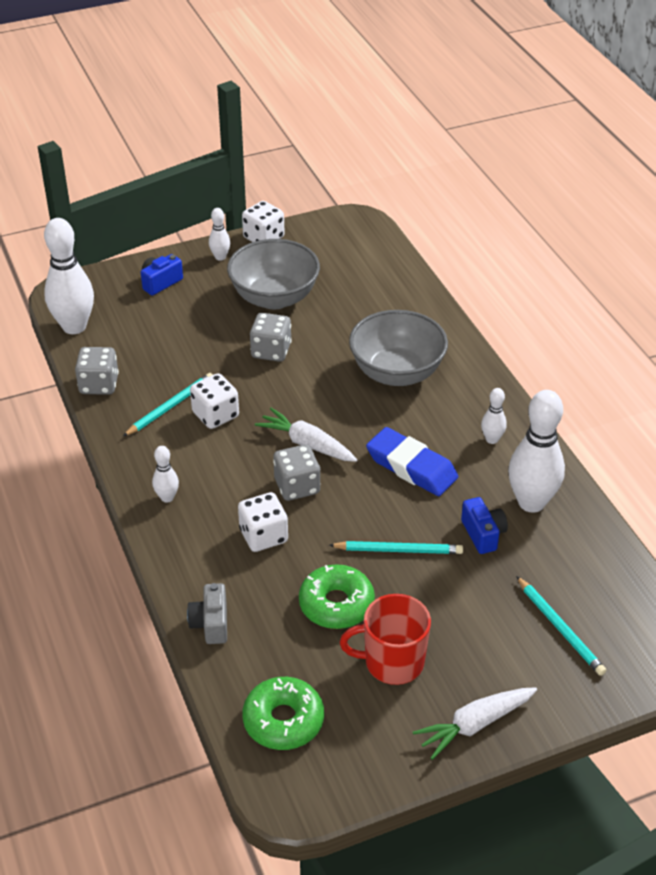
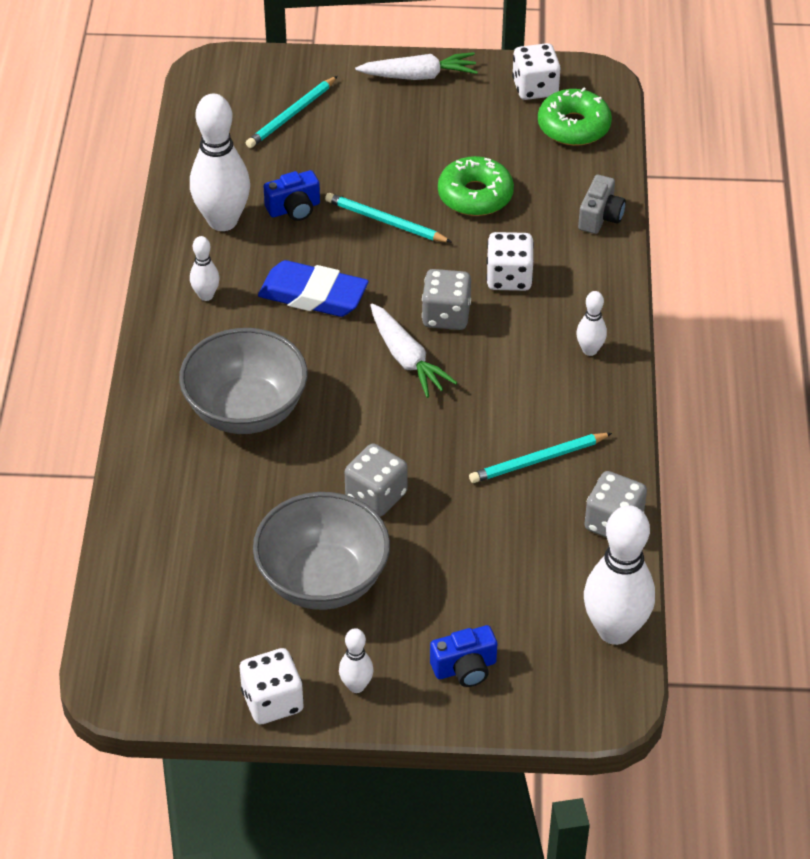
camera: 155 degrees left, 5 degrees up
white dice [190,373,239,429] -> white dice moved to [512,43,561,100]
red mug [340,594,431,685] -> none
blue eraser [366,427,458,496] -> blue eraser turned 45 degrees counterclockwise [258,260,369,317]
blue camera [461,497,508,554] -> blue camera turned 120 degrees counterclockwise [263,170,320,221]
turquoise pencil [516,576,606,676] -> turquoise pencil turned 135 degrees counterclockwise [246,76,338,148]

